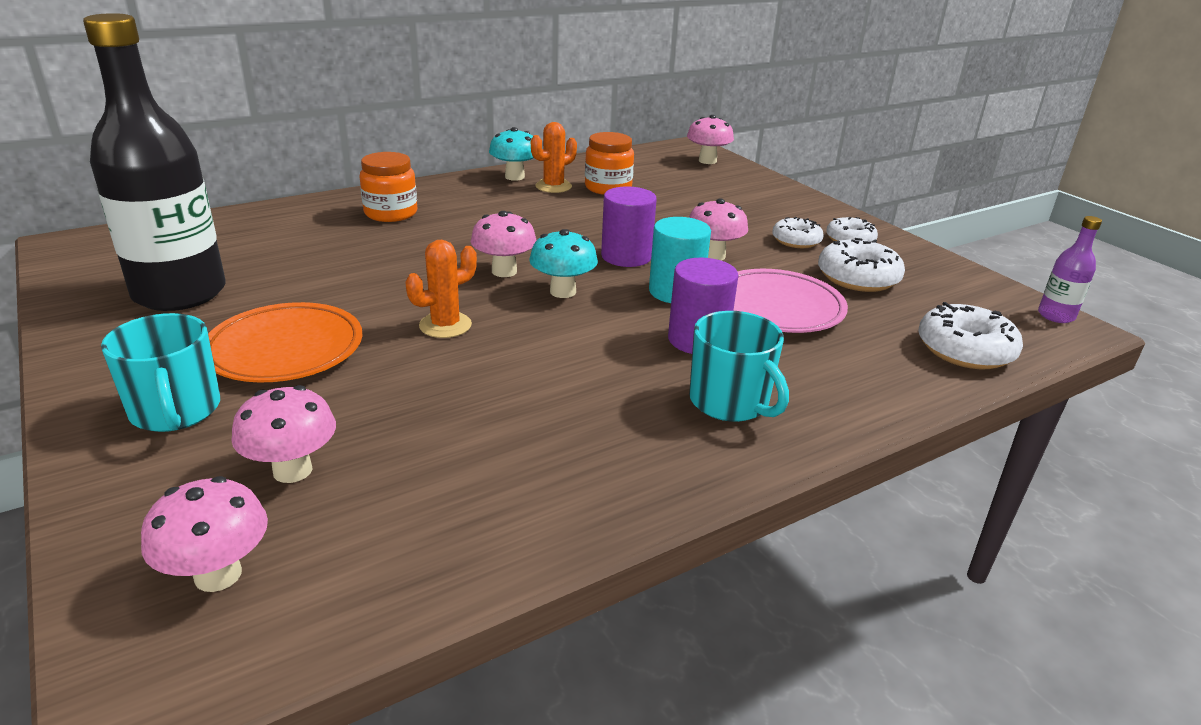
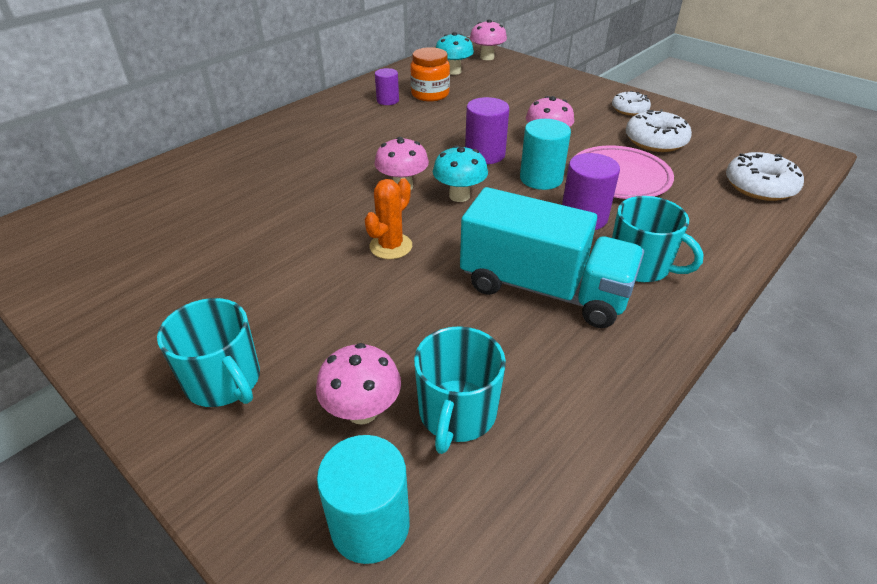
camera: 15 degrees left, 10 degrees up
black bottle [83,13,226,311] -> none
pink mushroom [141,476,268,592] -> turquoise cylinder [317,435,410,564]
orange plate [208,302,362,382] -> none
orange jar [360,152,417,222] -> none
turquoise mushroom [489,127,533,181] -> turquoise mushroom moved to [436,32,474,75]
orange cactus [531,122,577,193] -> purple cylinder [375,68,399,105]
white donut [772,217,824,248] -> none
purple bottle [1038,216,1102,323] -> none
none -> turquoise mug [414,326,506,454]
none -> turquoise truck [460,187,644,328]

